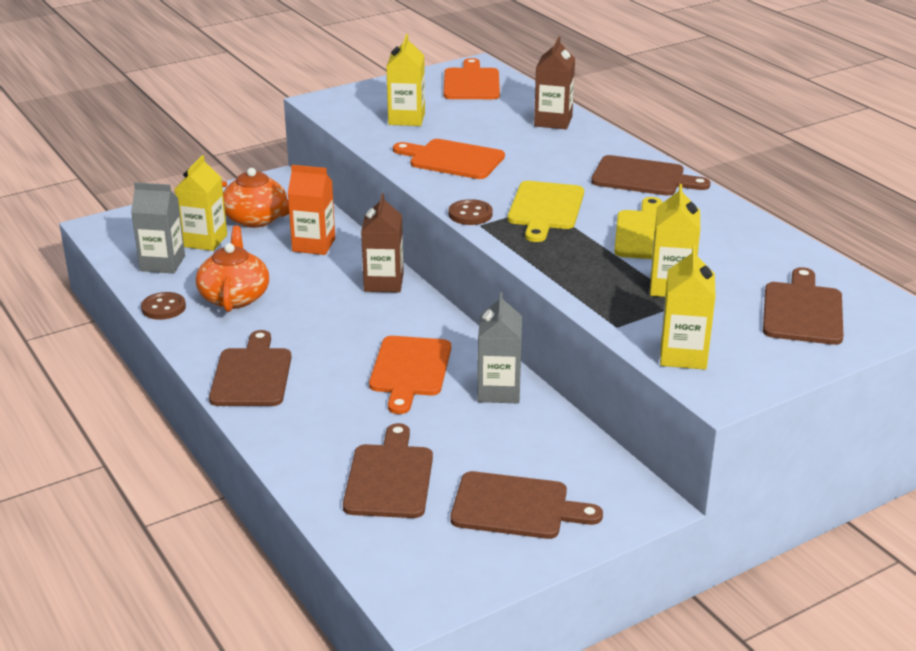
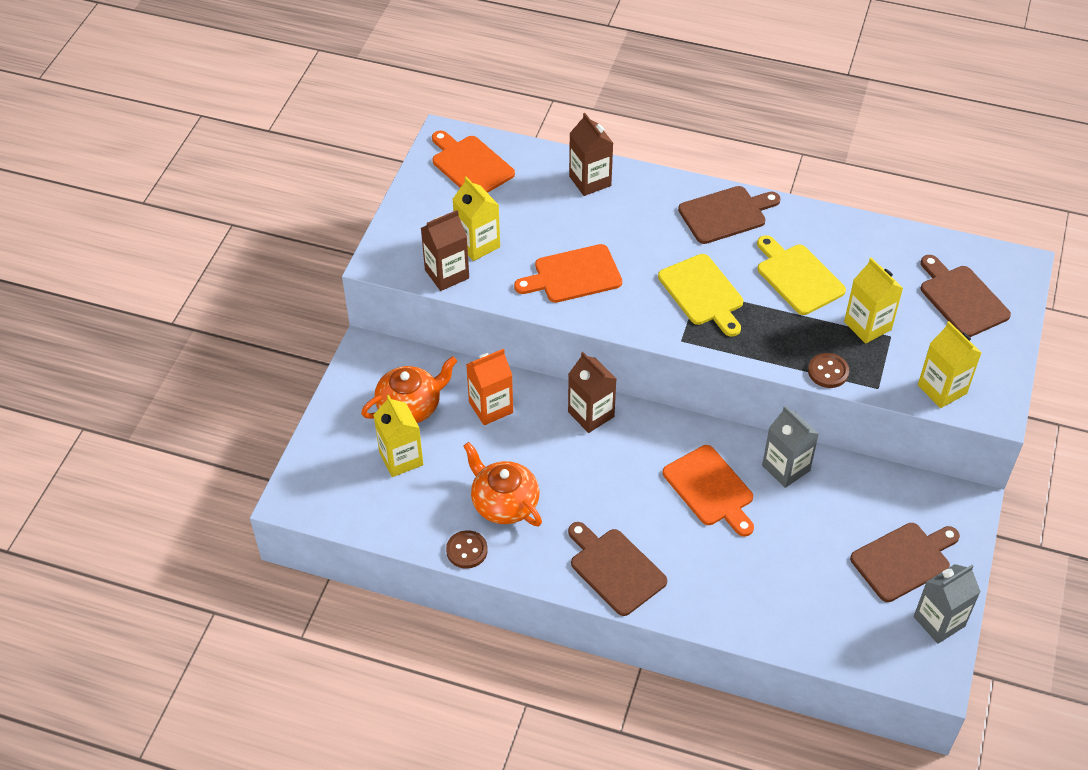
camera: 40 degrees left, 20 degrees up
grey carton [131,182,185,273] -> grey carton moved to [914,564,981,644]
brown cutting board [343,423,433,518] -> none
brown button [449,199,493,225] -> brown button moved to [808,353,849,388]
none -> brown carton [421,210,469,291]

